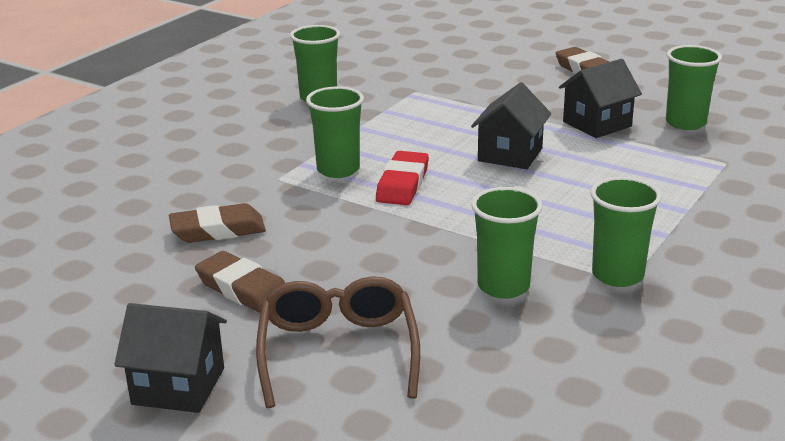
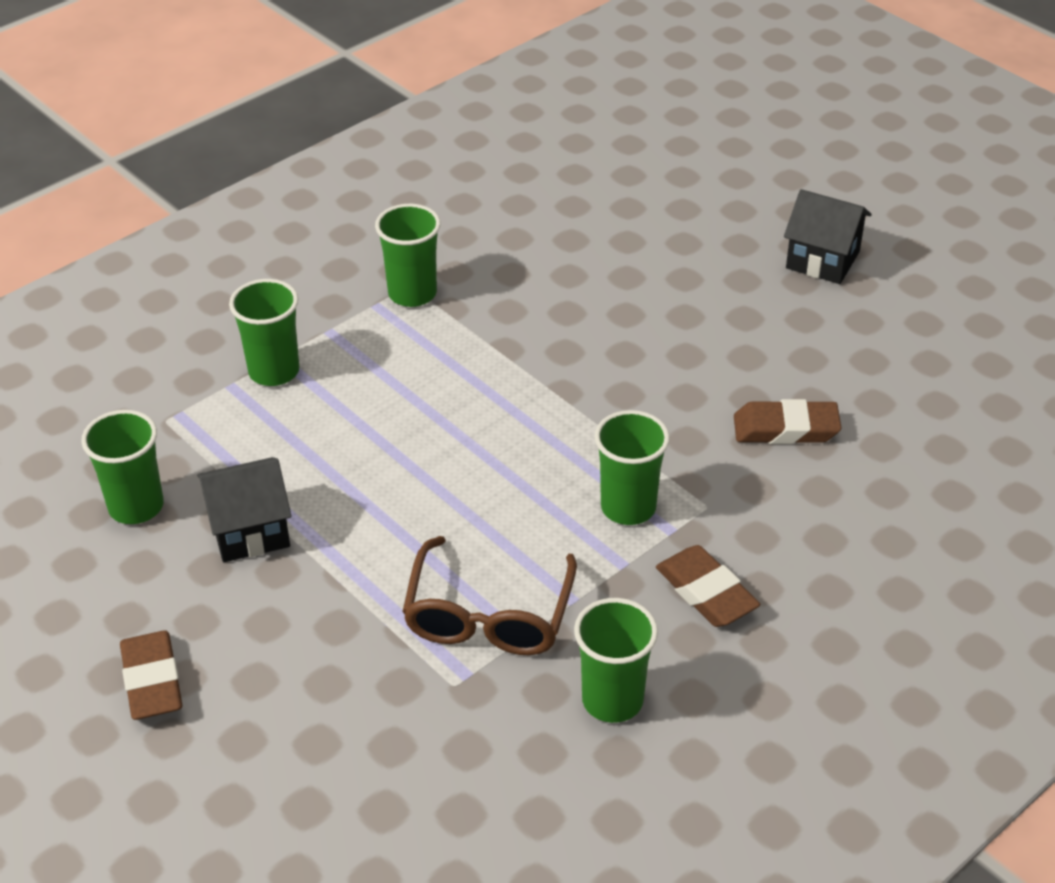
camera: 165 degrees left, 15 degrees up
brown eraser [195,251,285,313] -> brown eraser moved to [656,545,760,627]
brown glasses [256,276,420,408] -> brown glasses moved to [402,536,577,655]
red eraser [376,151,429,205] -> none
black house [471,82,551,169] -> none
green cup [471,187,542,299] -> green cup moved to [229,279,299,386]

